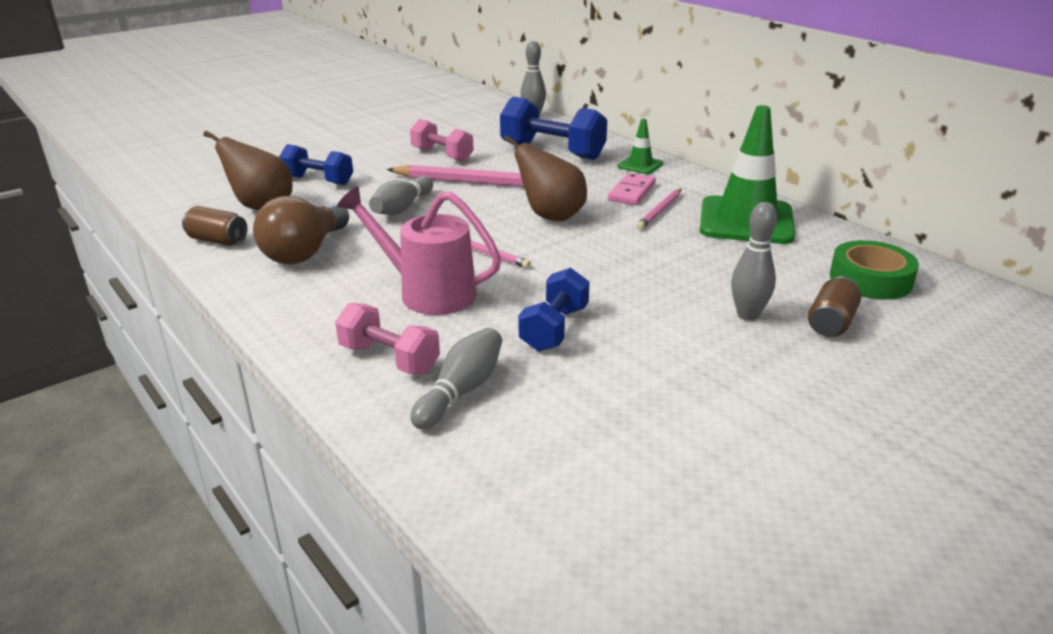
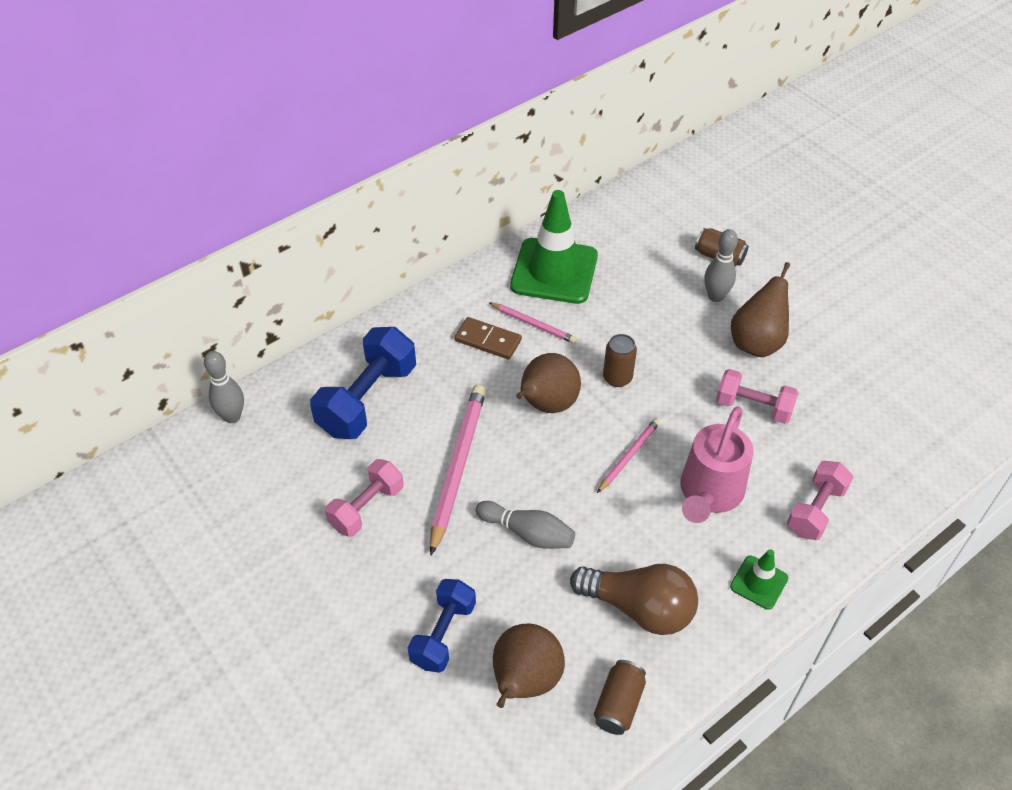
camera: 90 degrees left, 20 degrees up
grey bowling pin [411,328,502,429] -> none
blue dumbbell [518,268,590,351] -> pink dumbbell [716,369,798,424]
pink domino [608,173,656,205] -> brown domino [455,317,522,359]
green traffic cone [617,119,663,174] -> green traffic cone moved to [730,549,788,610]
green tape [830,240,919,300] -> none
none -> brown can [603,334,637,387]
none -> brown pear [731,262,791,357]

